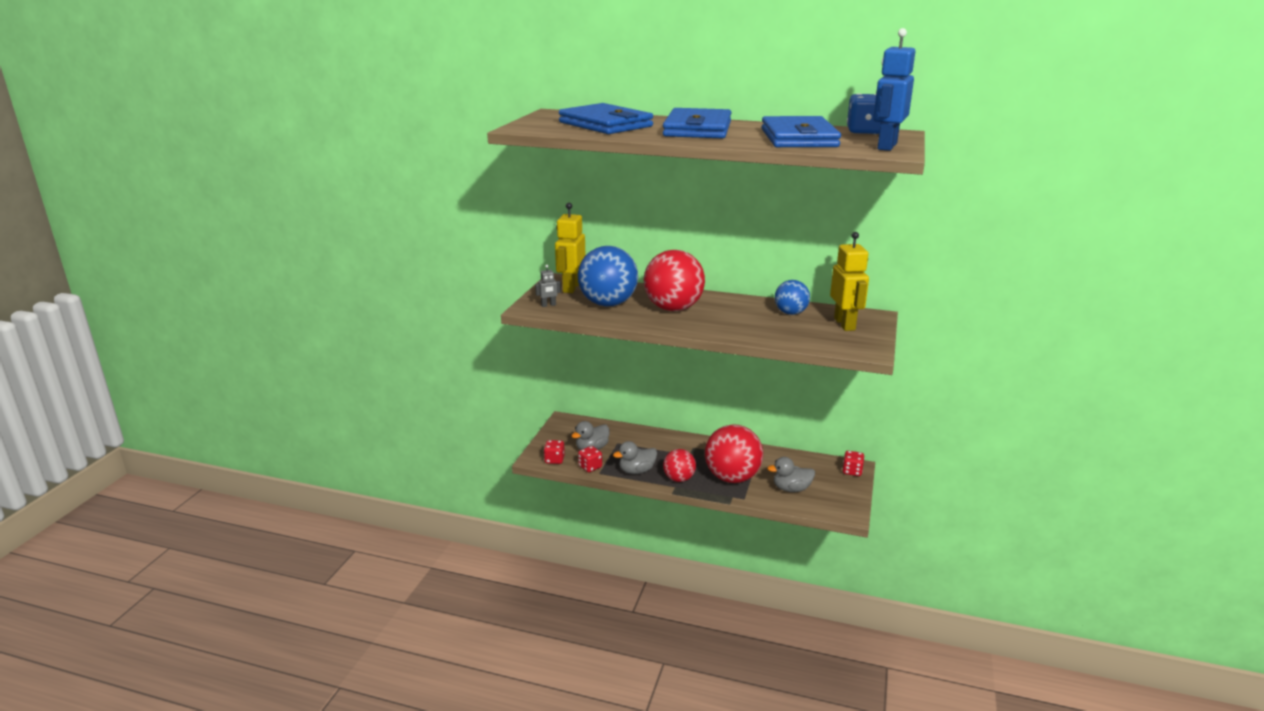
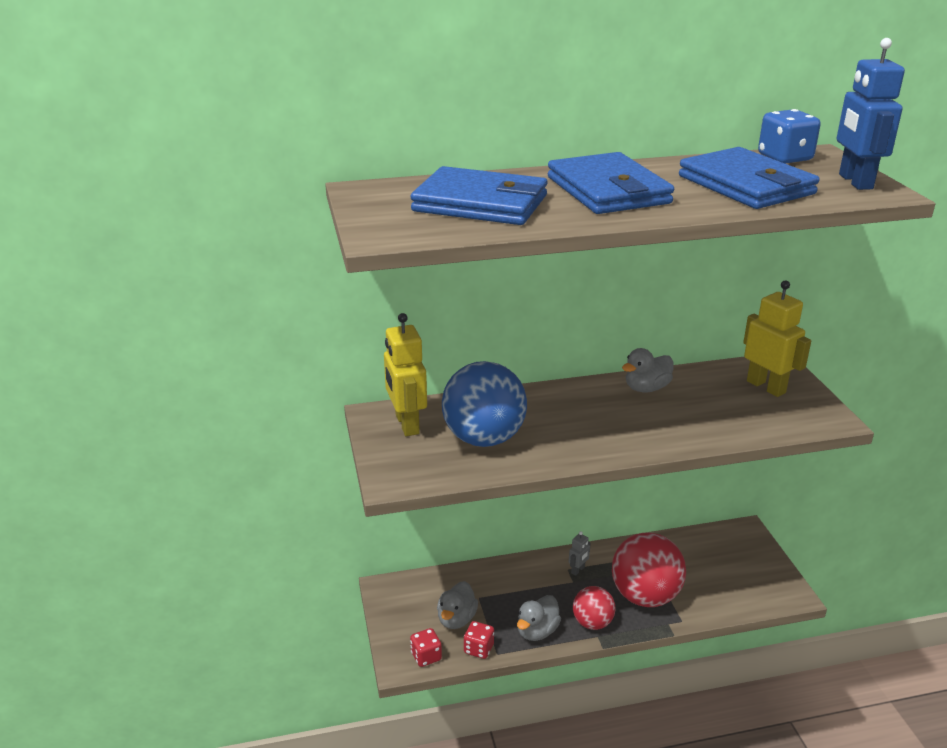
camera: 30 degrees left, 5 degrees up
grey robot [535,265,561,307] -> grey robot moved to [569,531,591,576]
red ball [644,250,705,311] -> none
grey duck [767,457,815,492] -> grey duck moved to [622,348,673,392]
blue ball [775,280,810,315] -> none
red dice [842,451,864,476] -> none

